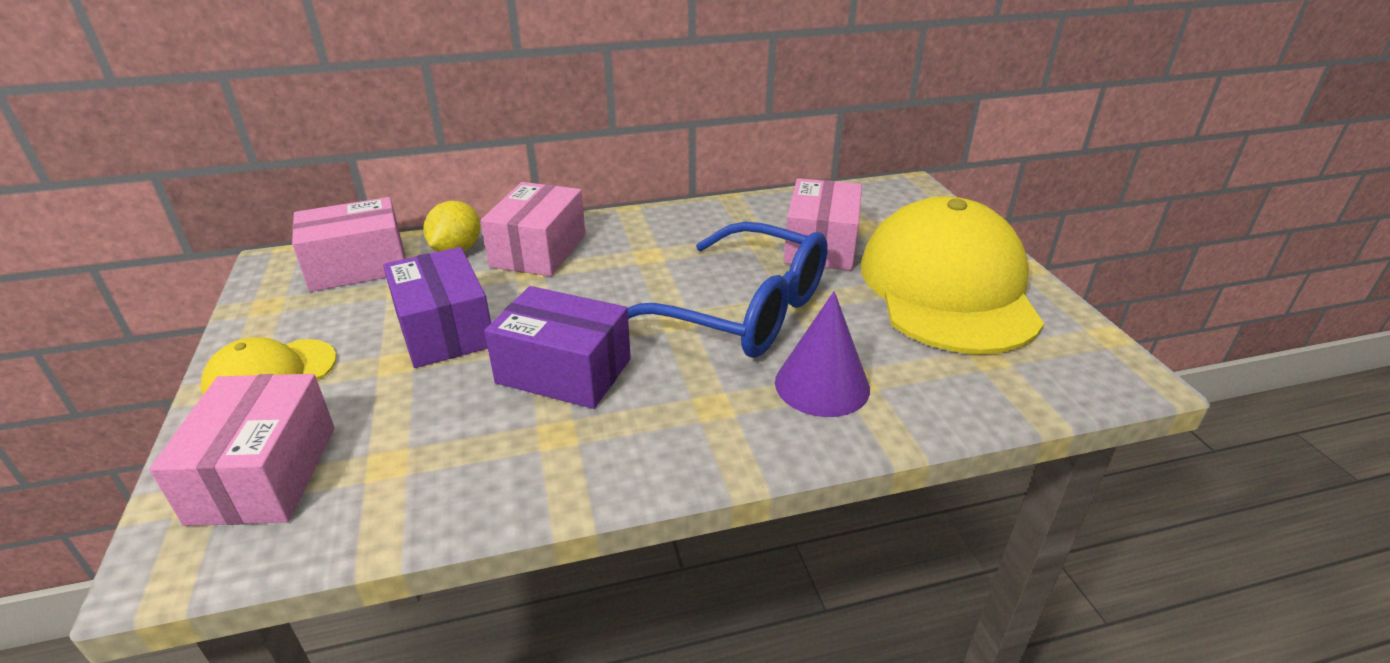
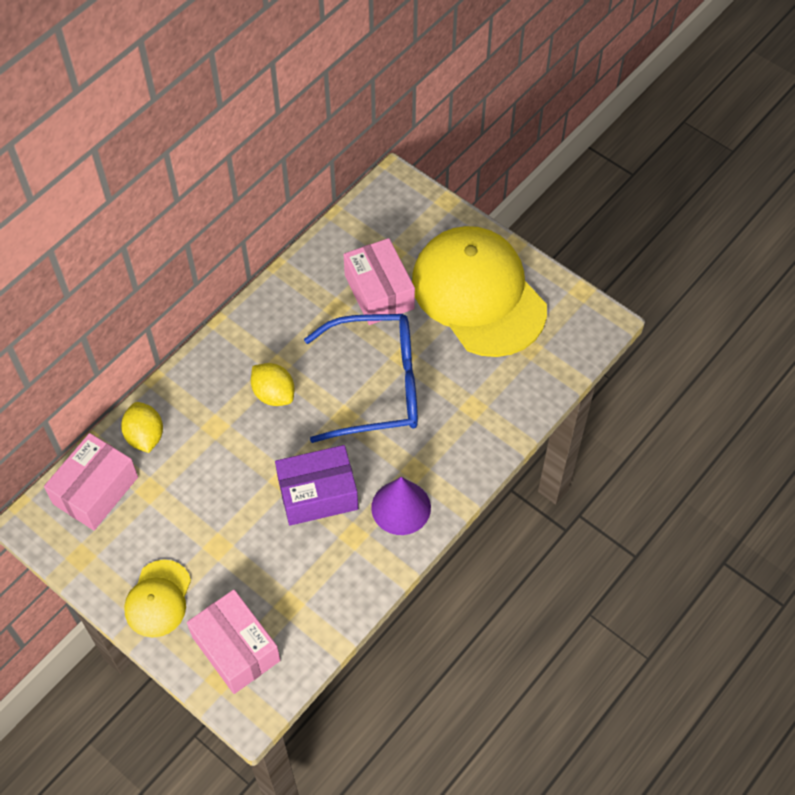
camera: 35 degrees left, 25 degrees up
purple box [383,247,491,368] -> none
pink box [480,182,586,276] -> none
purple cone [775,291,870,417] -> purple cone moved to [371,477,431,535]
none -> yellow lemon [251,363,294,406]

